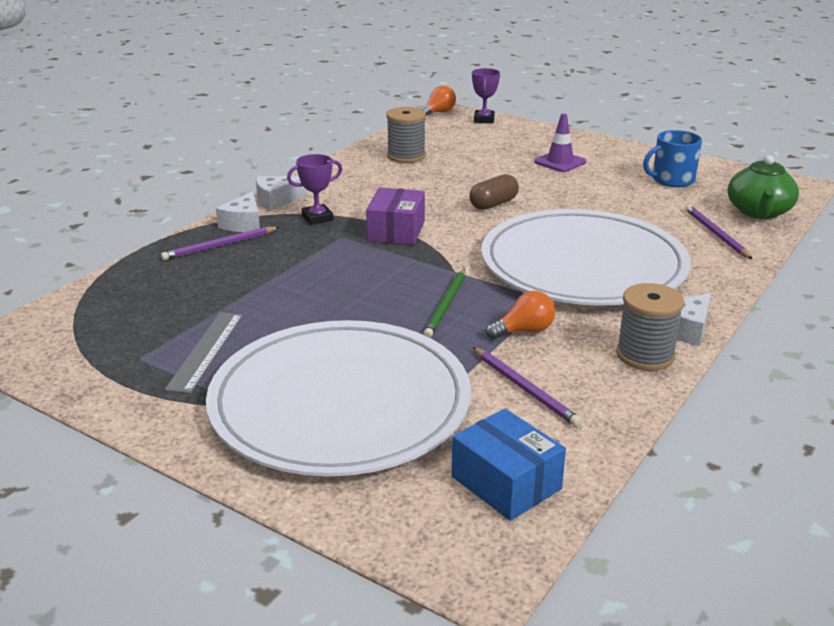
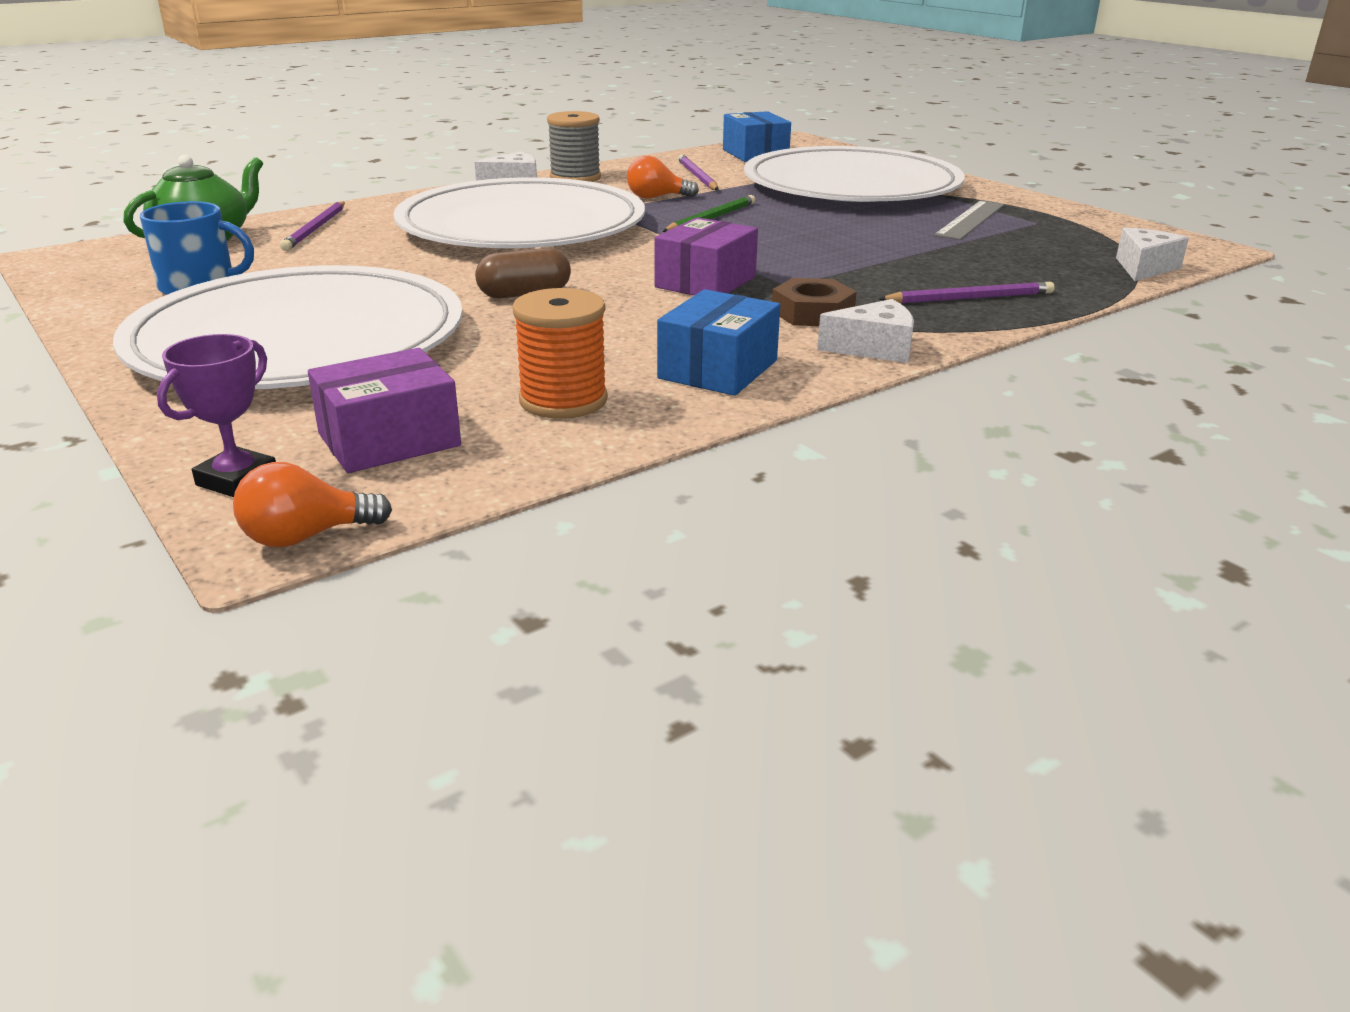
camera: 160 degrees left, 0 degrees up
white cheese [216,191,260,232] -> white cheese moved to [1116,227,1189,281]
purple trophy [287,154,342,225] -> brown nut [772,278,857,326]
grey spool [386,107,426,163] -> orange spool [512,288,608,419]
purple traffic cone [534,113,586,172] -> white plate [113,265,463,389]
none -> purple box [308,348,461,473]
none -> blue box [657,289,780,396]

